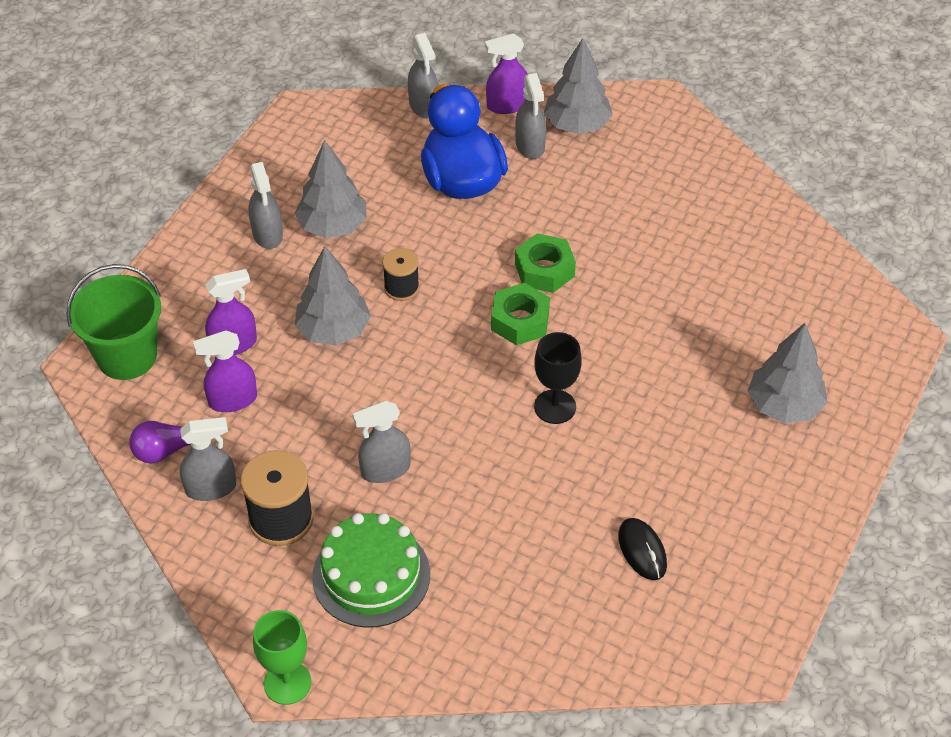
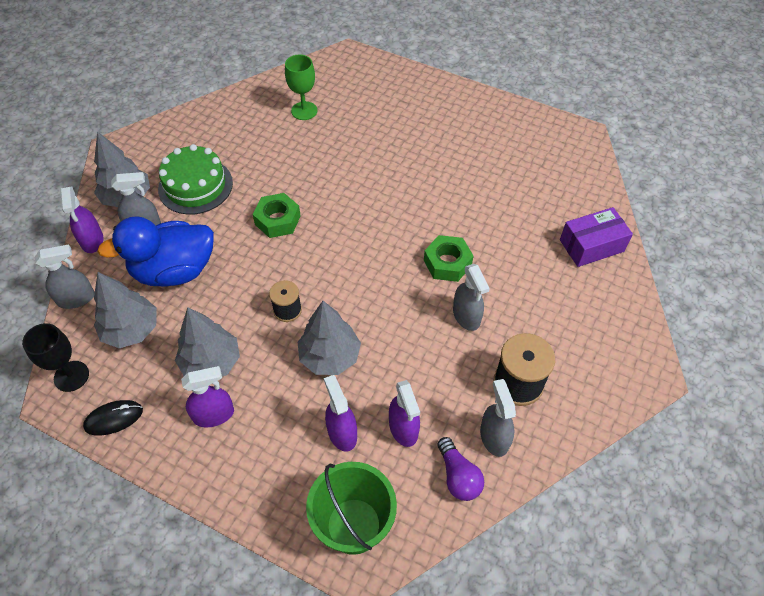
camera: 90 degrees left, 5 degrees up
grey spray bottle [249,162,283,249] -> purple spray bottle [181,366,234,428]
green goblet [253,610,311,705] -> green goblet moved to [285,55,317,120]
green cake [312,513,430,628] -> green cake moved to [158,144,233,215]
green nut [491,283,550,345] -> green nut moved to [424,235,473,282]
black goblet [534,332,582,424] -> black goblet moved to [22,323,89,392]
black mouse [618,518,667,580] -> black mouse moved to [83,400,143,436]
grey tree [748,323,828,423] -> grey tree moved to [94,272,157,348]
none -> purple box [560,207,633,267]

